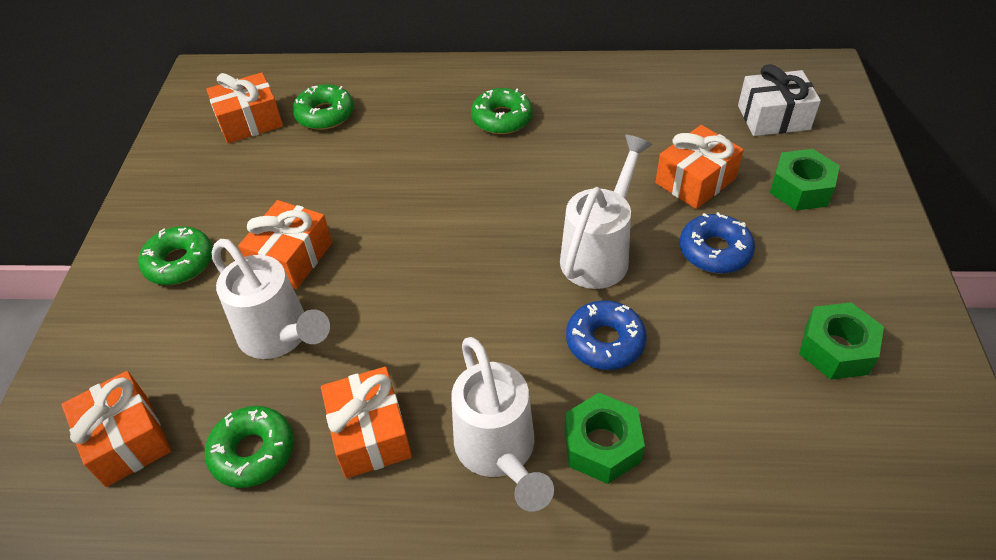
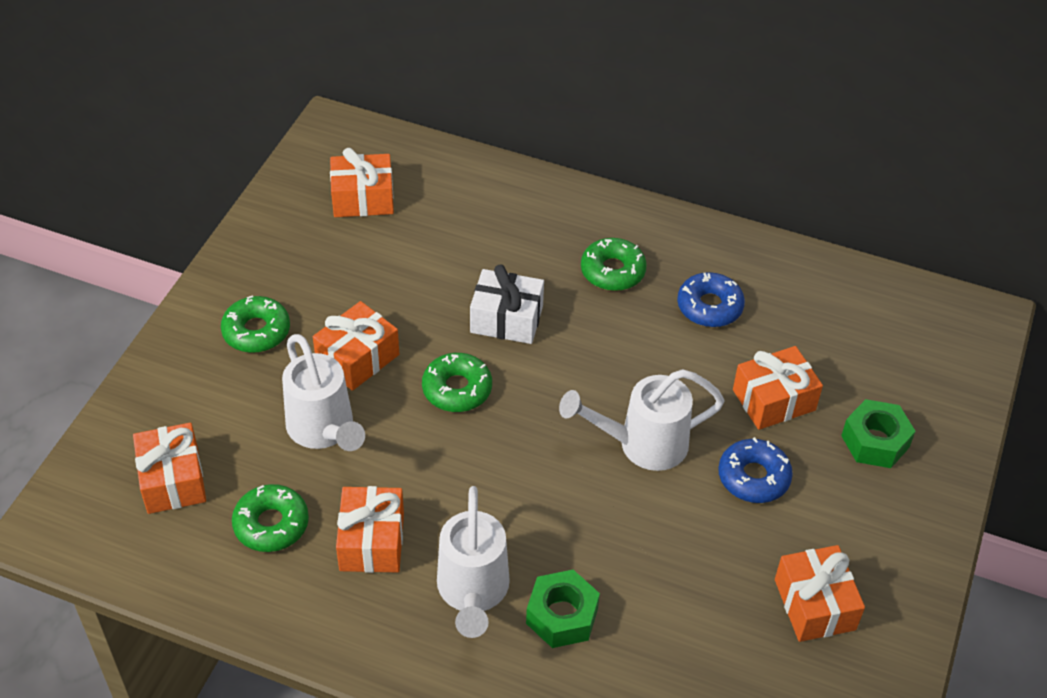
camera: 15 degrees right, 0 degrees up
green donut [293,84,354,130] -> green donut moved to [422,353,492,412]
white watering can [560,135,653,289] -> white watering can turned 150 degrees counterclockwise [559,369,725,471]
blue donut [566,300,647,370] -> blue donut moved to [677,272,745,327]
white gift [738,64,821,136] -> white gift moved to [470,264,544,344]
green nut [799,302,884,380] -> orange gift [775,545,865,642]

